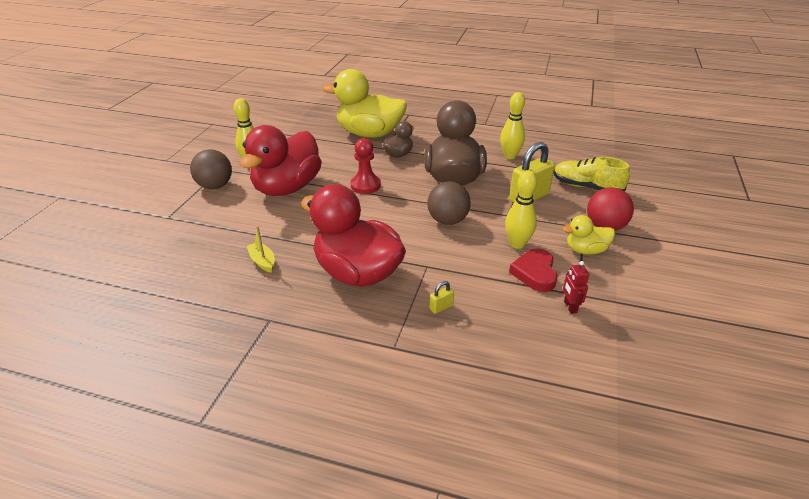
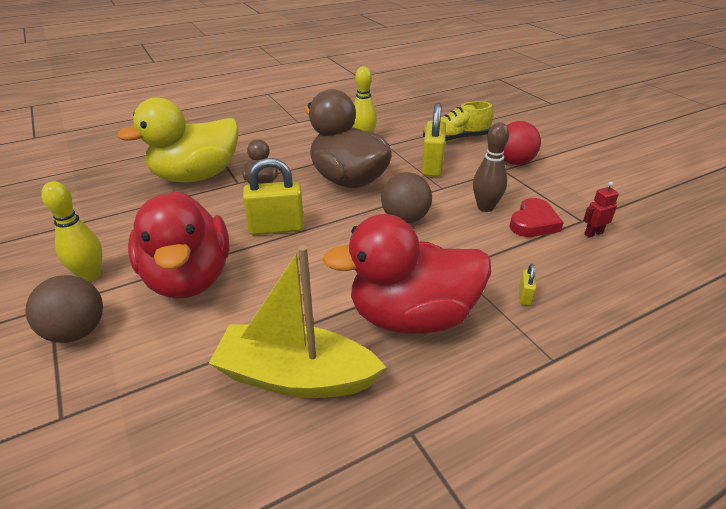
camera: 45 degrees left, 0 degrees up
yellow boat [247,226,275,273] -> yellow boat [209,245,386,398], size x2.35
red pawn [351,138,381,194] -> yellow padlock [243,158,304,235]
yellow bowling pin [505,170,537,249] -> brown bowling pin [473,122,509,212]
red heart [509,248,558,292] -> red heart turned 105 degrees counterclockwise [509,198,564,237]
yellow duck [562,215,615,254] -> none
red robot [563,261,589,314] -> red robot turned 120 degrees clockwise [583,182,619,238]

